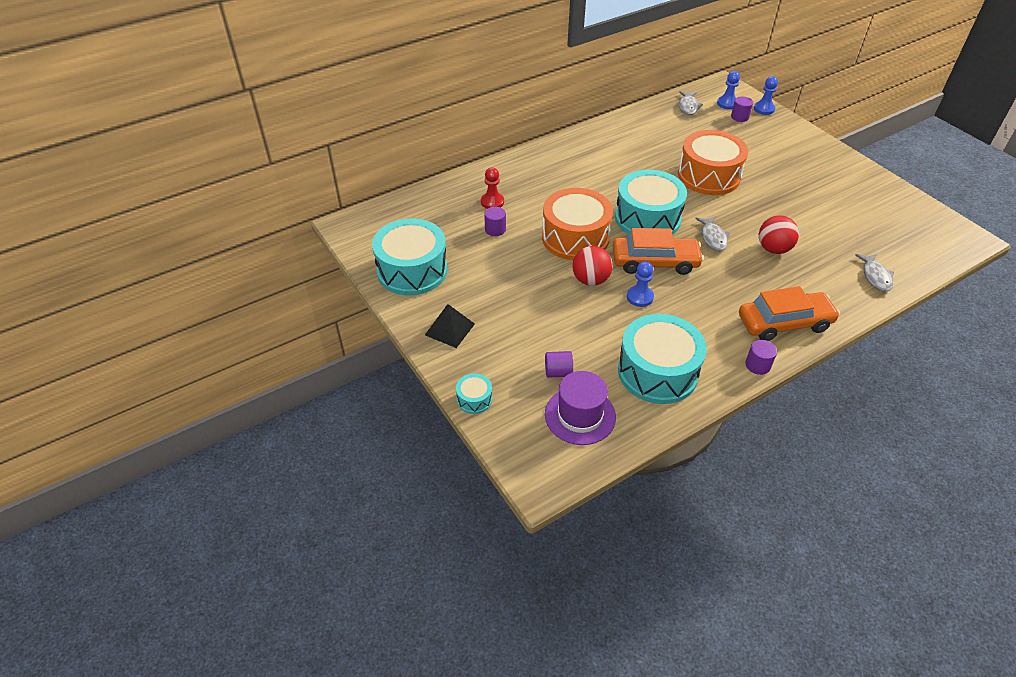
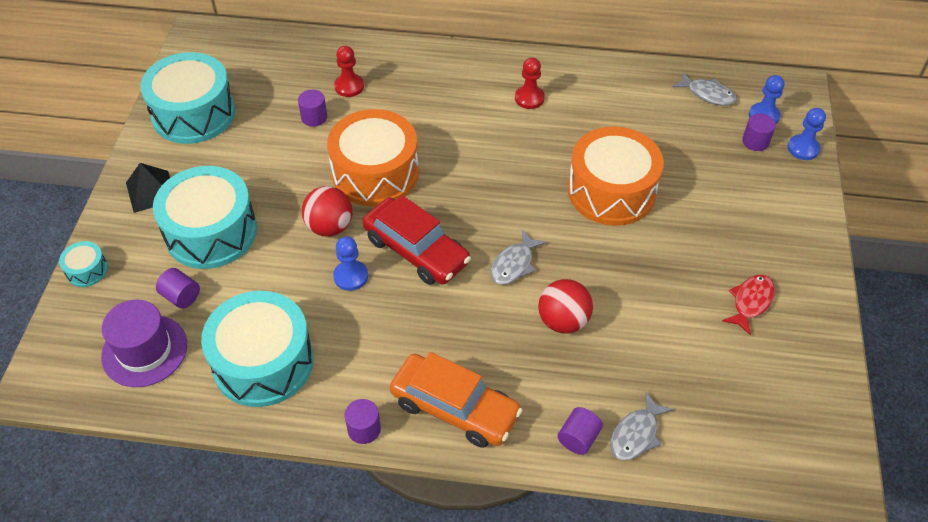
camera: 40 degrees right, 5 degrees up
orange car [613,228,704,275] -> red car [362,195,471,285]
turquoise drum [615,170,687,235] -> turquoise drum moved to [153,166,257,269]
grey fish [679,91,703,115] -> grey fish turned 105 degrees counterclockwise [672,71,737,106]
none -> red pawn [515,57,545,109]
none -> purple cylinder [558,407,603,455]
none -> red fish [722,274,775,336]

